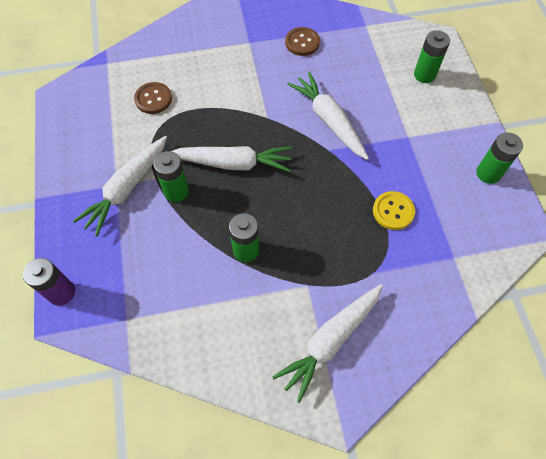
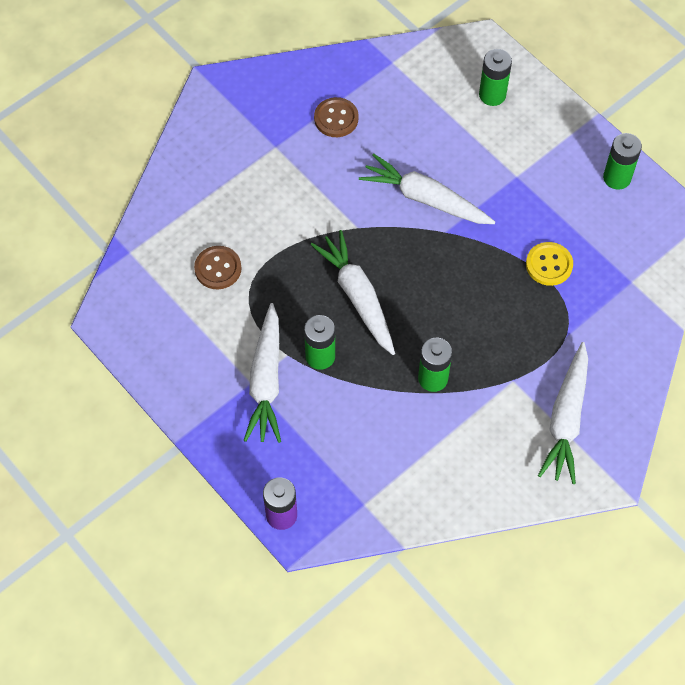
camera: 30 degrees left, 0 degrees up
white carrot [171,146,292,172] -> white carrot turned 90 degrees counterclockwise [311,230,395,355]

